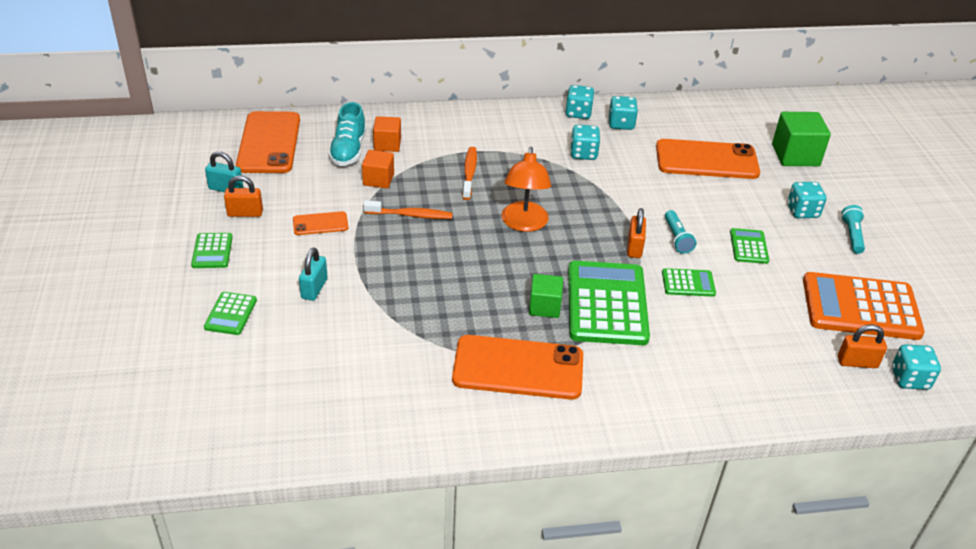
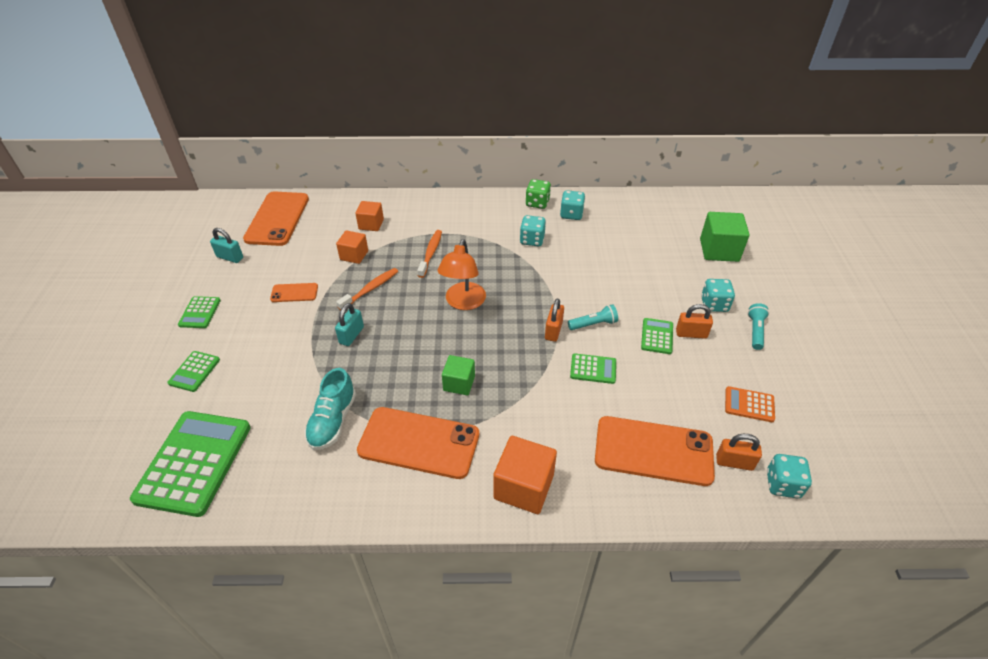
camera: 10 degrees right, 5 degrees up
orange padlock [224,175,263,217] -> orange padlock moved to [676,304,713,339]
turquoise padlock [299,248,328,301] -> turquoise padlock moved to [335,303,364,346]
turquoise shoe [328,102,366,166] -> turquoise shoe moved to [304,368,356,450]
orange toothbrush [363,200,453,219] -> orange toothbrush turned 60 degrees counterclockwise [336,268,398,310]
turquoise dice [566,85,595,119] -> green dice [526,179,551,209]
green calculator [568,261,650,345] -> green calculator moved to [130,411,251,517]
orange phone [656,139,760,179] -> orange phone moved to [595,416,715,486]
turquoise flashlight [665,210,697,254] -> turquoise flashlight turned 105 degrees counterclockwise [568,304,618,330]
orange calculator [803,272,925,340] -> orange calculator [725,386,775,422], size x0.47
none -> orange cube [493,436,557,514]

